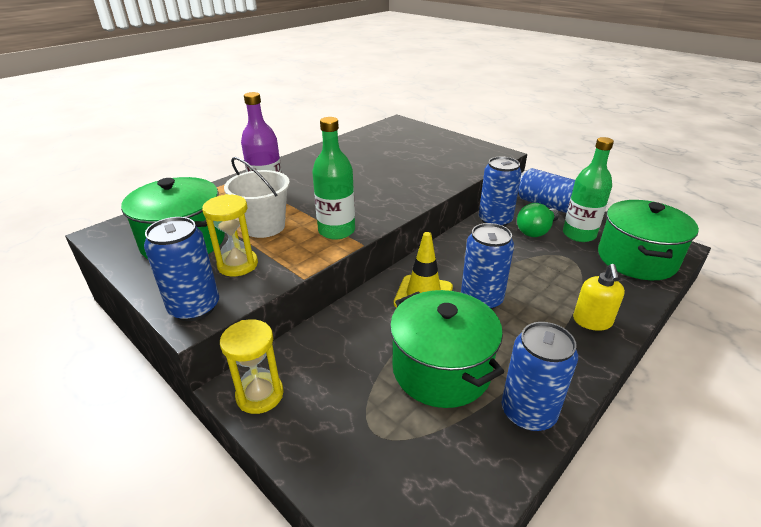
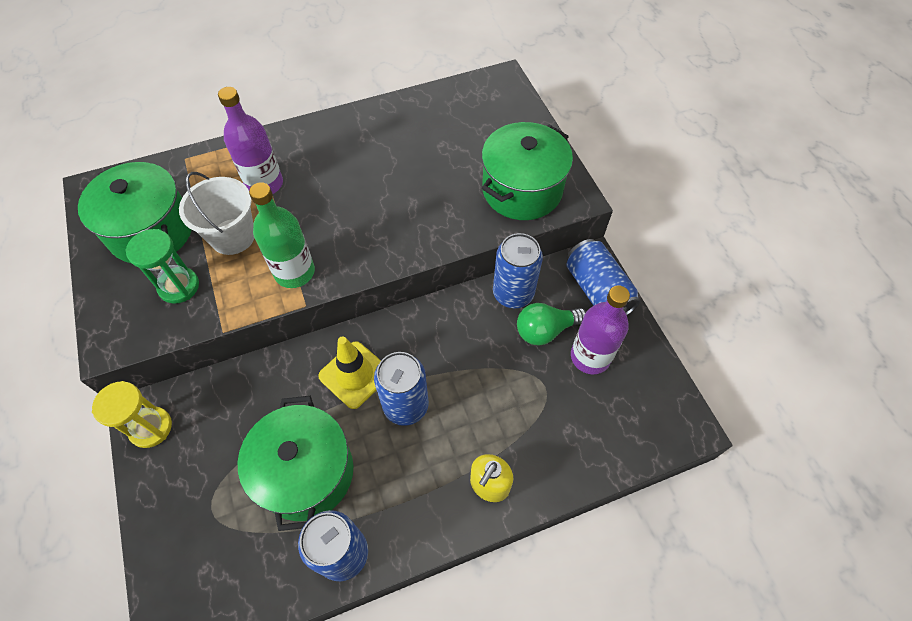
camera: 25 degrees right, 25 degrees up
blue can [144,217,219,321] -> none
yellow hourglass [202,194,258,276] -> green hourglass [125,229,199,304]
green bottle [563,137,614,242] -> purple bottle [571,285,630,374]
green pot [598,200,699,280] -> green pot moved to [482,122,573,220]

